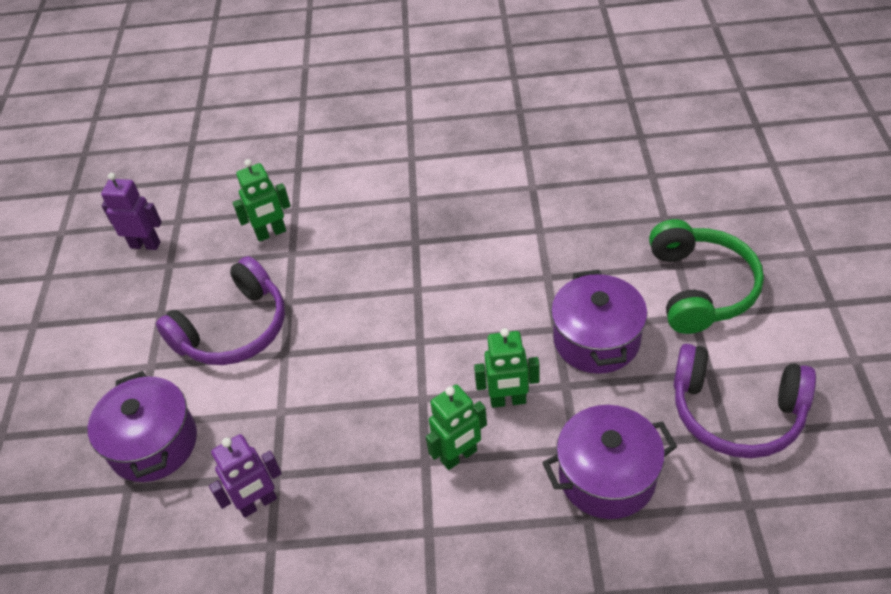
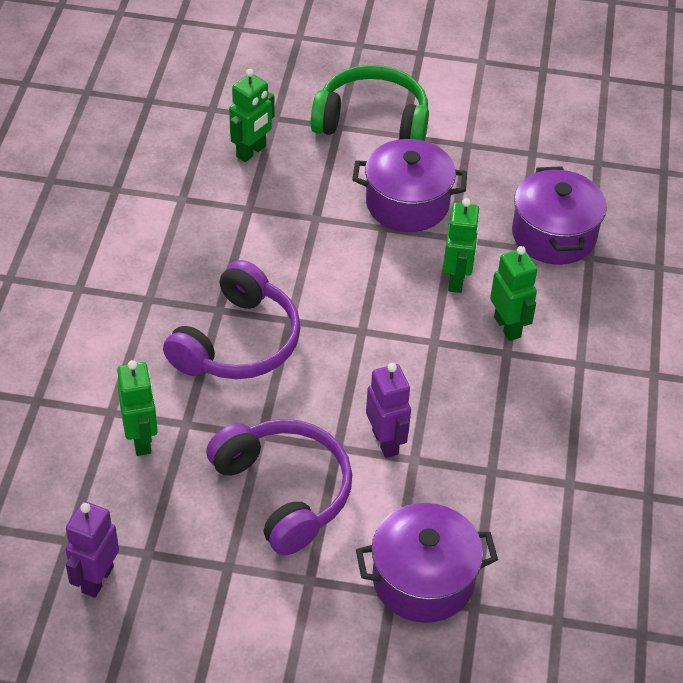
camera: 85 degrees left, 0 degrees up
purple robot [209,434,282,518] -> purple robot moved to [366,363,411,458]
purple headphones [673,344,816,458] -> purple headphones moved to [163,260,301,379]
none -> green robot [229,69,275,162]

